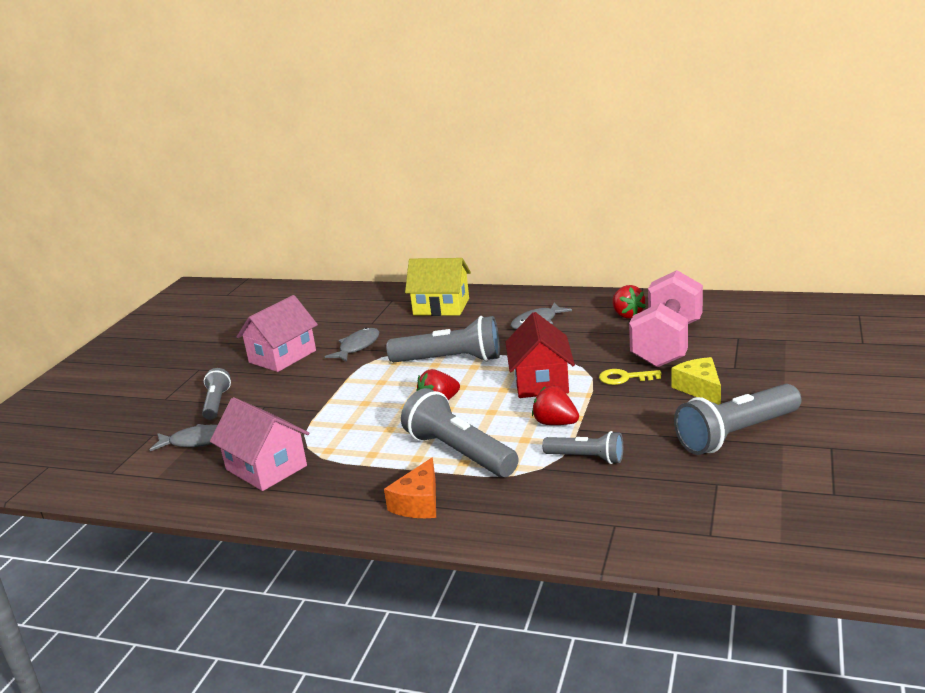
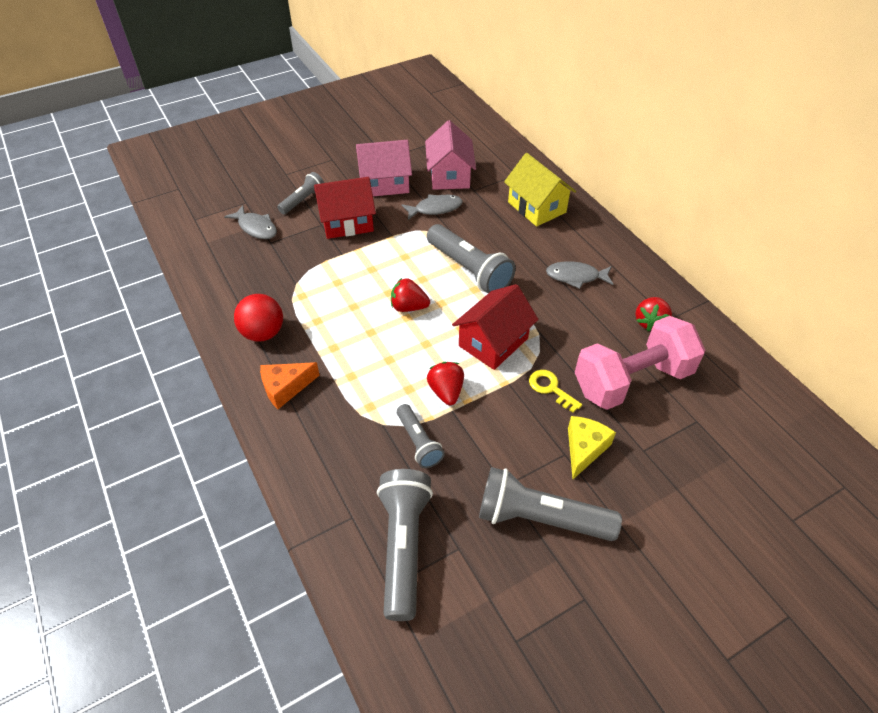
camera: 40 degrees right, 25 degrees up
pink house [210,397,309,491] -> pink house moved to [425,120,476,190]
grey flashlight [401,388,519,477] -> grey flashlight moved to [377,469,433,621]
none -> red ball [234,294,283,342]
none -> red house [314,177,376,239]

